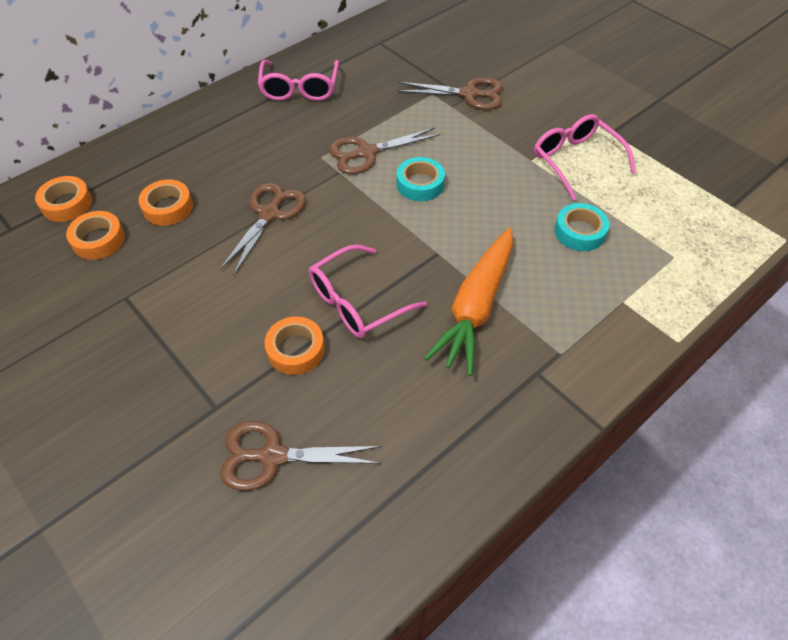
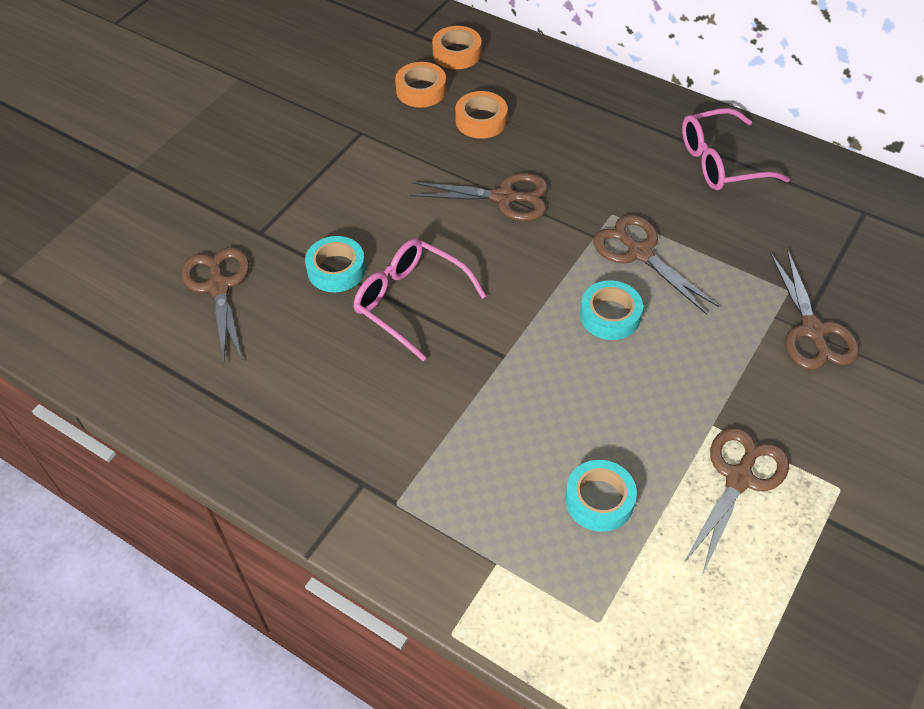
camera: 75 degrees right, 0 degrees up
orange tape [264,317,325,375] -> turquoise tape [305,236,366,292]
orange carrot [424,228,513,376] -> none
pink glasses [534,114,636,201] -> brown scissors [683,427,789,575]

